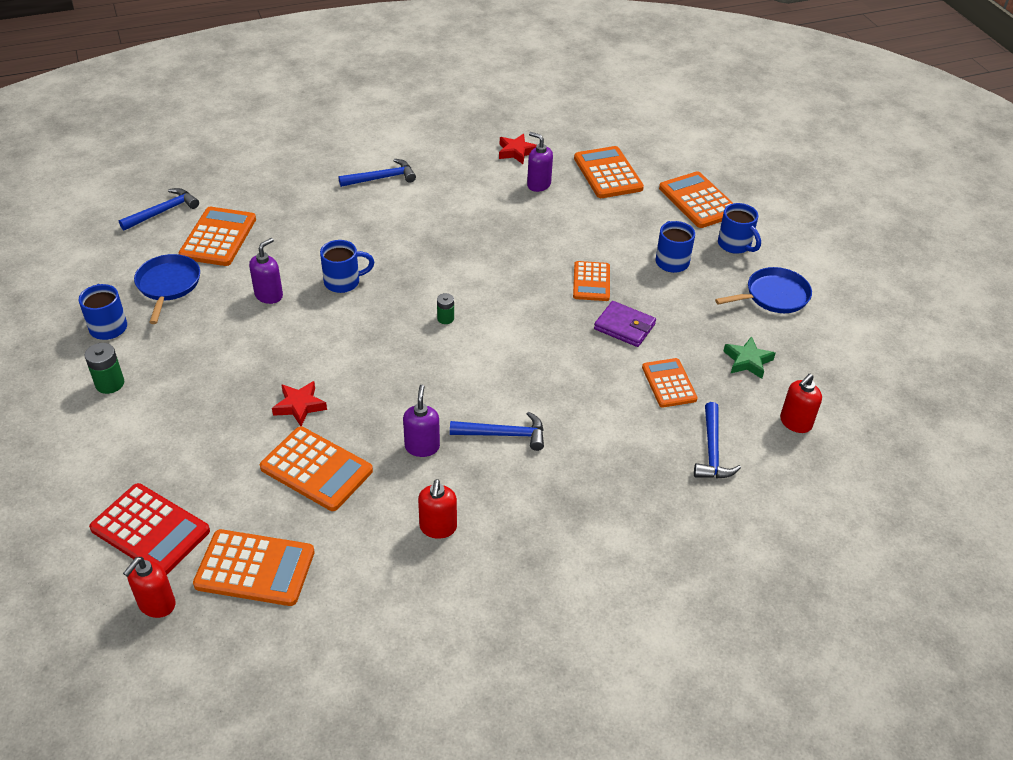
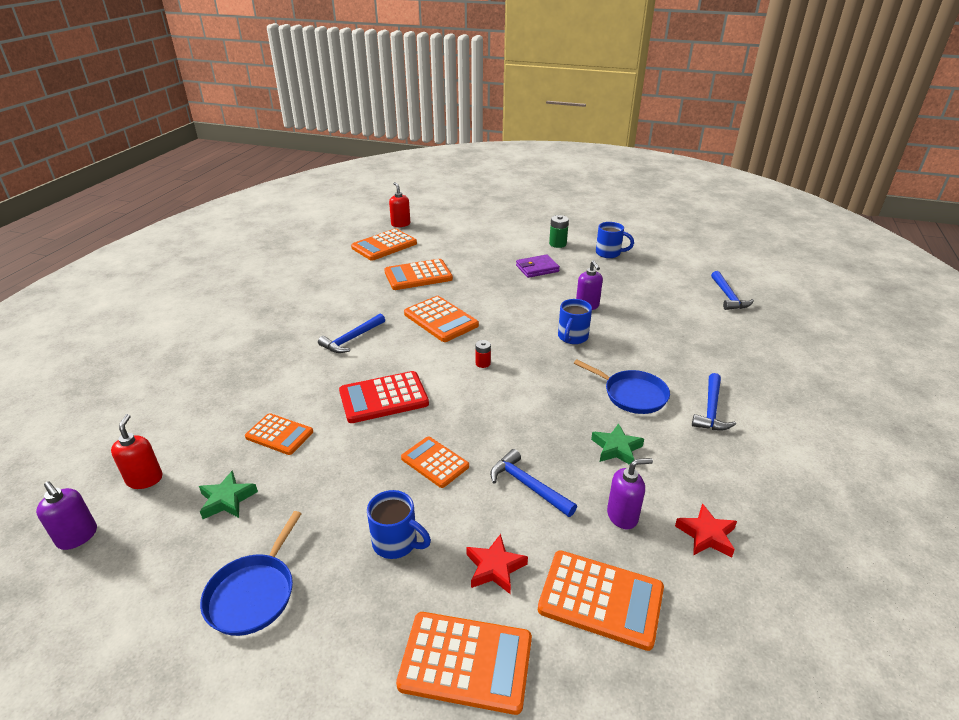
camera: 130 degrees right, 10 degrees down
red calculator [89,483,210,575] -> red calculator moved to [339,371,429,423]
blue pan [134,254,200,324] -> blue pan moved to [574,359,670,414]
orange calculator [179,207,256,266] -> orange calculator moved to [404,296,479,342]
red star [272,381,327,426] -> red star moved to [466,534,528,594]
purple soap dispenser [403,385,440,457] -> purple soap dispenser moved to [36,481,97,550]
red soap dispenser [418,479,457,539] -> none
green battery [437,293,454,324] -> red battery [475,340,491,368]
purple wallet [594,301,656,347] -> purple wallet moved to [516,254,560,278]
blue hammer [694,402,741,478] -> blue hammer moved to [490,449,577,517]
blue mug [718,203,761,254] -> none
none -> green star [591,423,644,465]

